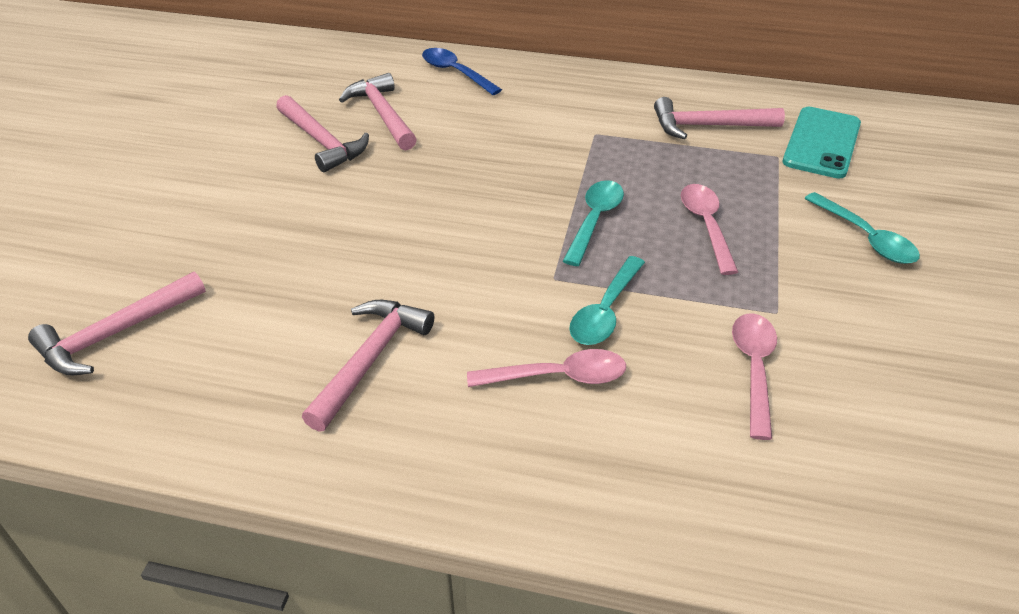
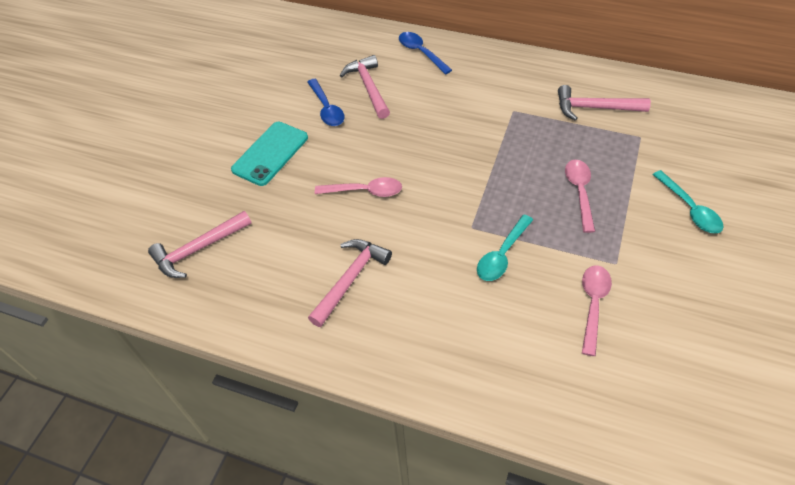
camera: 10 degrees right, 10 degrees up
pink hammer [276,95,369,172] -> blue spoon [307,79,344,126]
pink spoon [467,349,626,387] -> pink spoon moved to [315,177,402,197]
turquoise spoon [563,180,624,266] -> none
turquoise phone [783,107,861,179] -> turquoise phone moved to [231,122,308,186]

